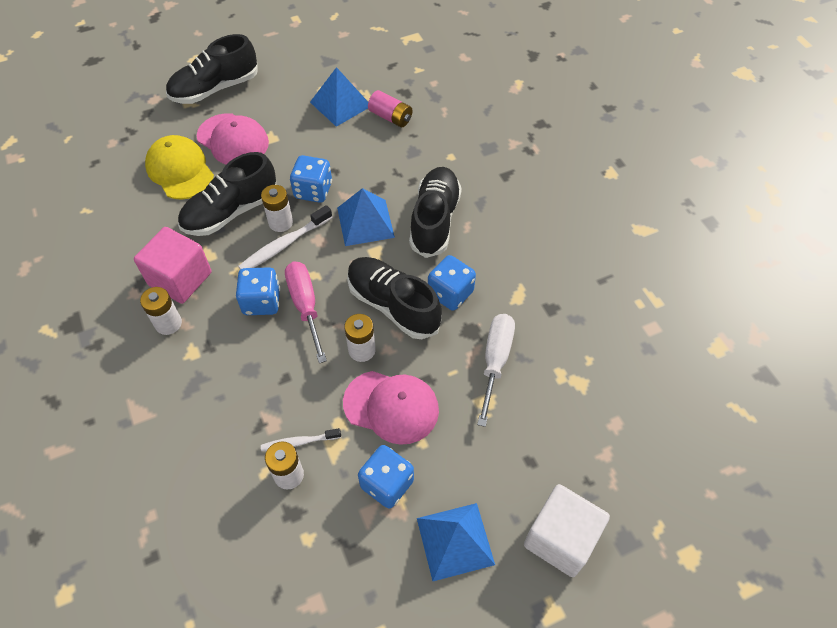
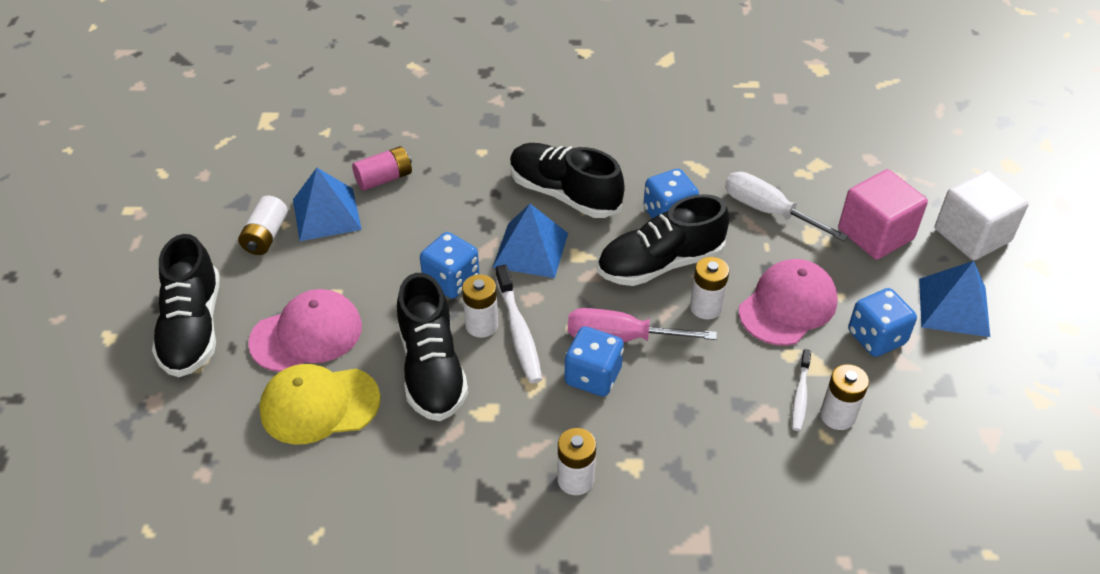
camera: 65 degrees left, 10 degrees down
pink cube [134,227,211,304] -> pink cube moved to [838,169,928,260]
none -> white battery [238,196,288,255]

